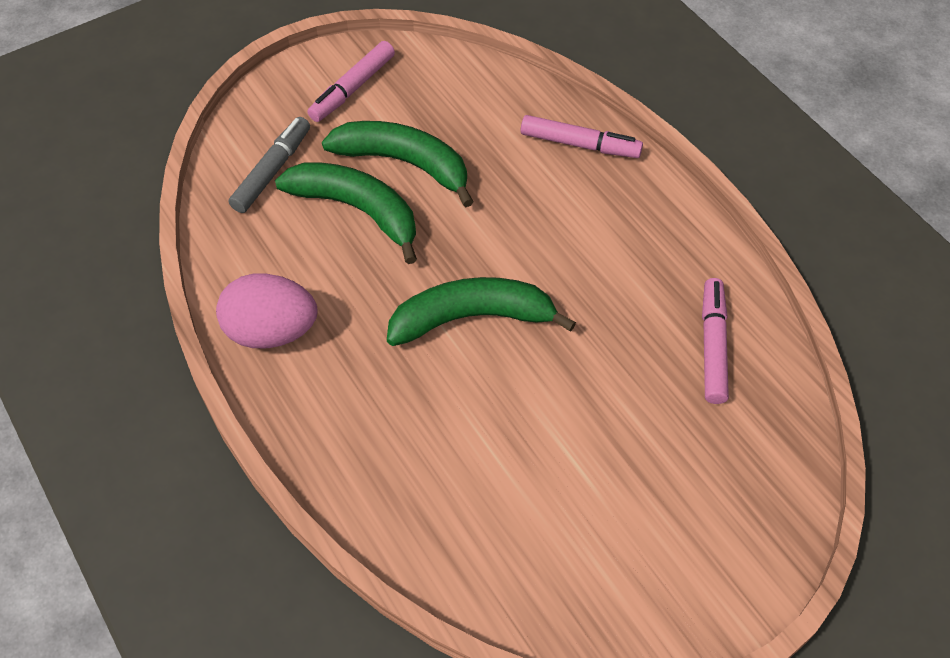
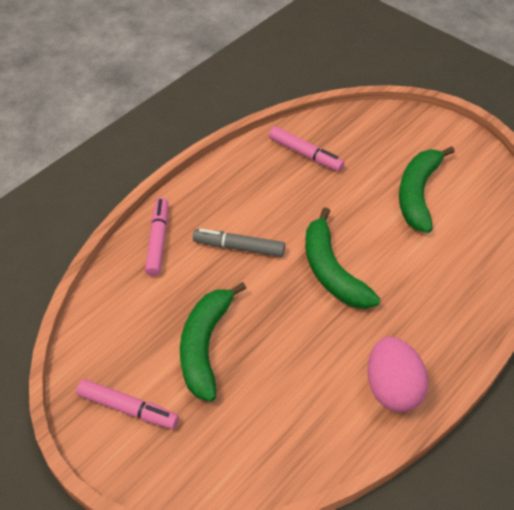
camera: 105 degrees left, 5 degrees down
grey marker [228,117,310,213] -> grey marker moved to [193,228,285,257]
green banana [275,162,417,264] -> green banana moved to [399,146,455,233]
pink marker [702,278,729,404] -> pink marker turned 135 degrees counterclockwise [269,127,344,171]

